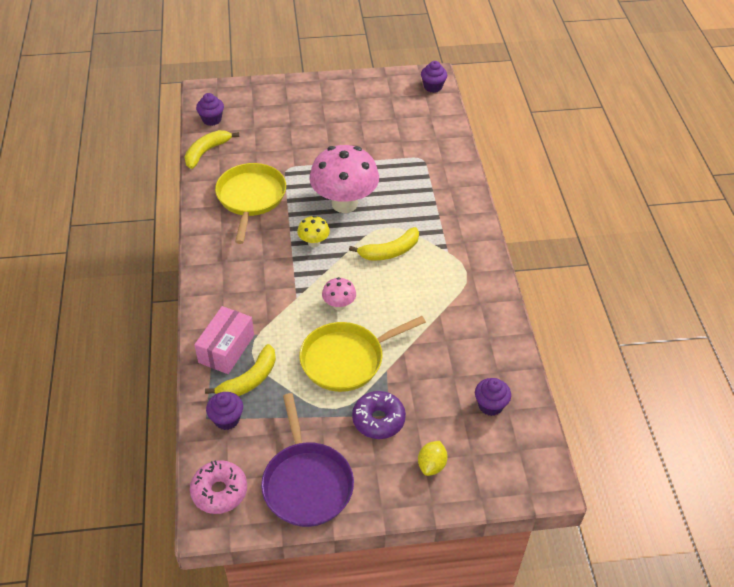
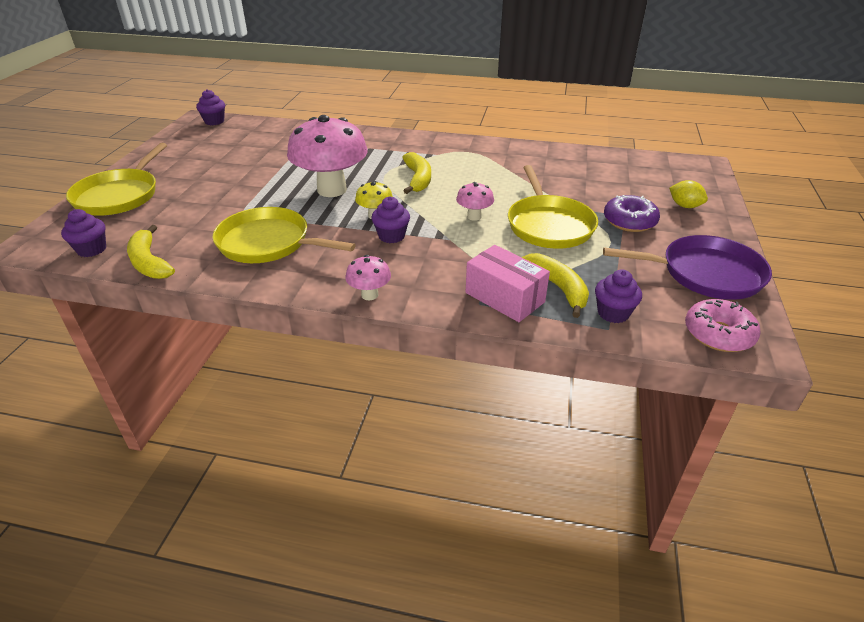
camera: 70 degrees left, 10 degrees down
purple cupcake [475,378,511,416] -> purple cupcake moved to [372,196,410,243]
none -> yellow pan [66,143,167,216]
none -> pink mushroom [346,255,391,300]

